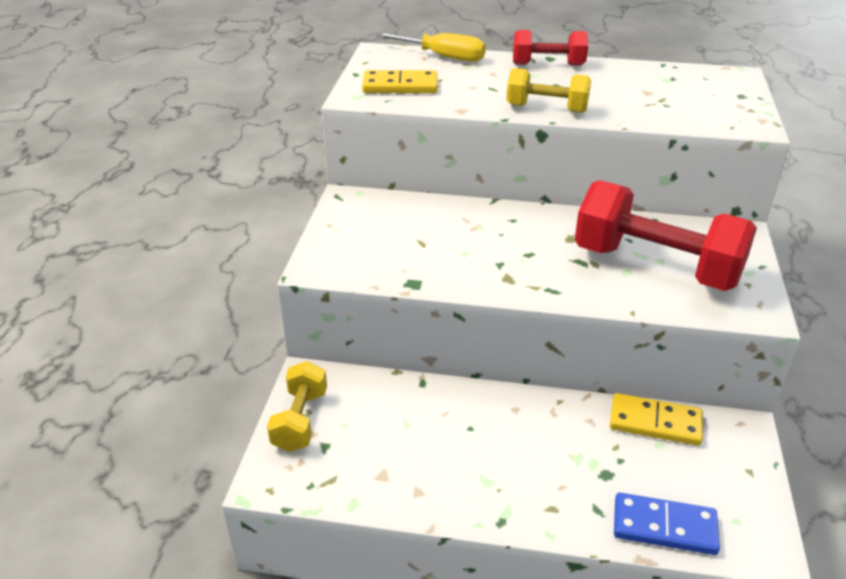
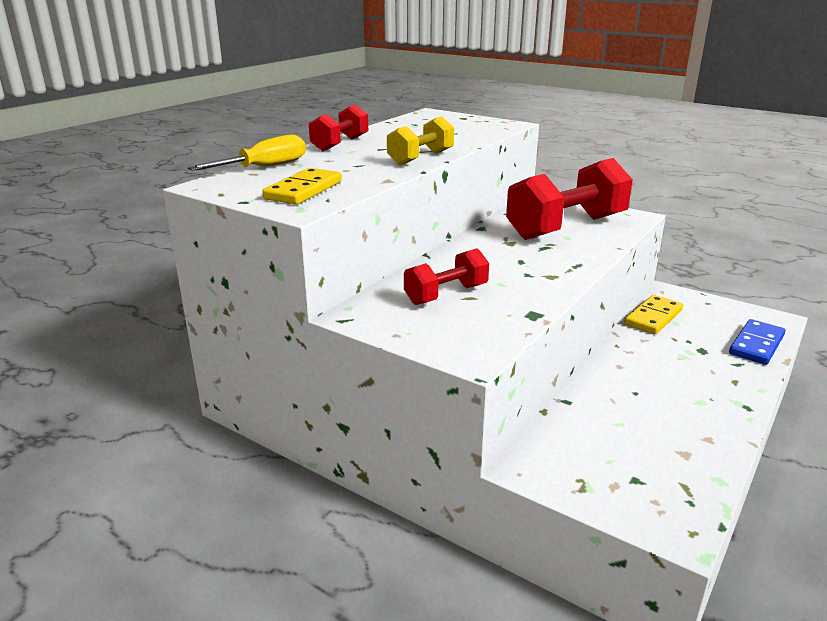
camera: 65 degrees left, 10 degrees down
yellow dumbbell [267,361,327,452] -> none
none -> red dumbbell [404,248,489,305]

